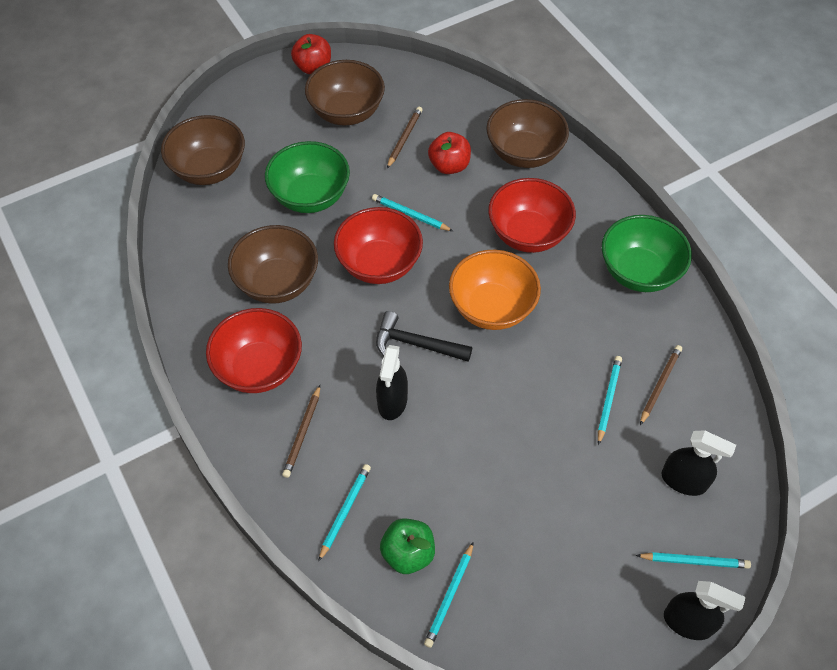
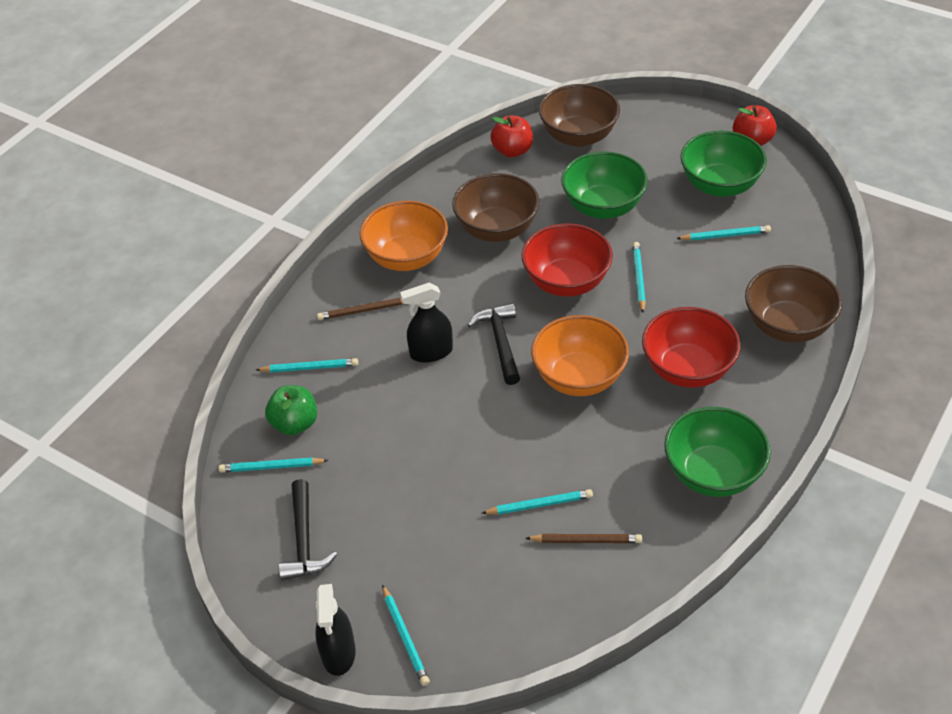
camera: 65 degrees right, 10 degrees down
red bowl [206,308,302,393] -> orange bowl [359,201,448,271]
brown bowl [305,60,385,125] -> green bowl [680,131,767,197]
brown pencil [387,107,422,168] -> turquoise pencil [676,225,771,241]
red apple [428,132,471,174] -> red apple moved to [490,115,533,158]
black spray bottle [661,430,736,496] -> none
none -> black hammer [278,479,337,580]

